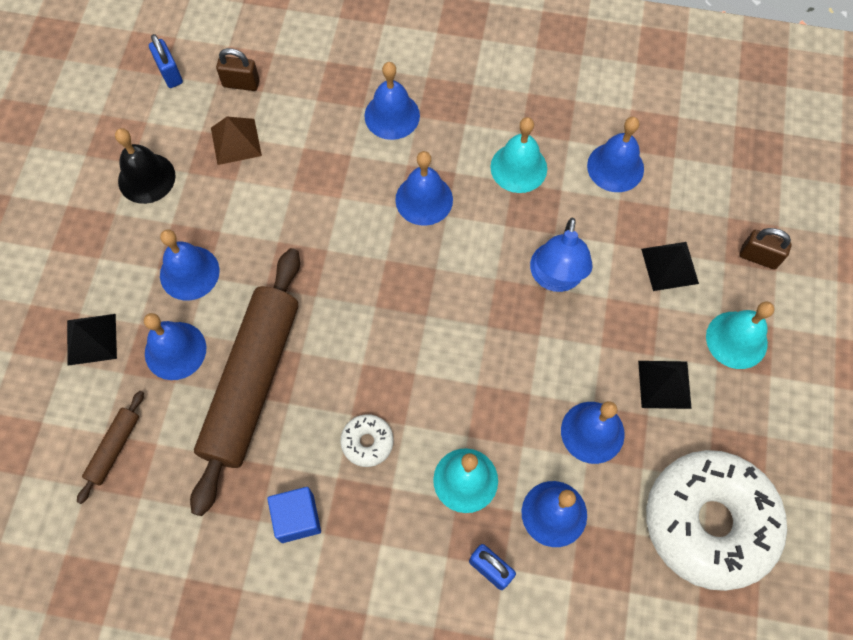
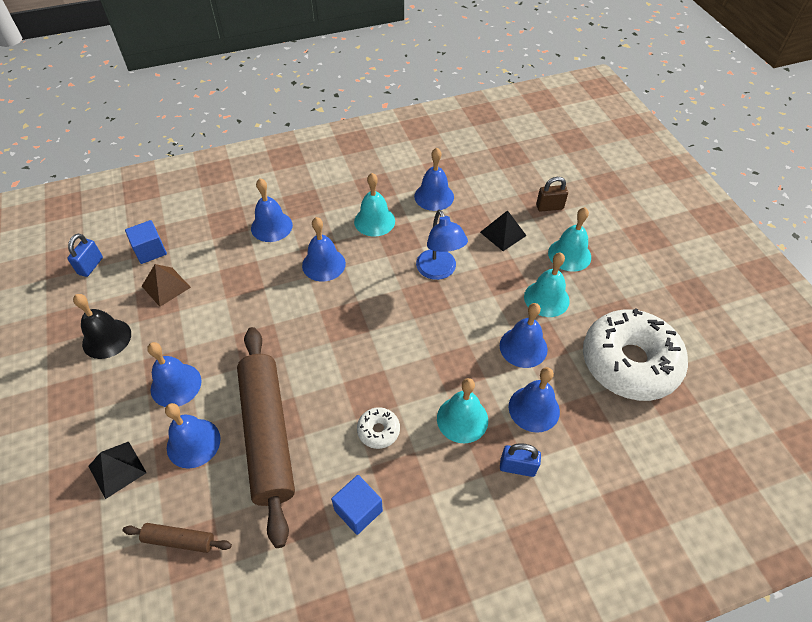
camera: 30 degrees left, 15 degrees down
brown rolling pin [77,391,144,504] -> brown rolling pin turned 75 degrees counterclockwise [122,523,232,553]
blue padlock [149,34,183,88] -> blue padlock turned 75 degrees clockwise [67,234,103,277]
brown padlock [216,48,260,91] -> blue cube [125,220,167,264]
black pyramid [638,361,692,409] -> turquoise bell [524,253,570,317]

